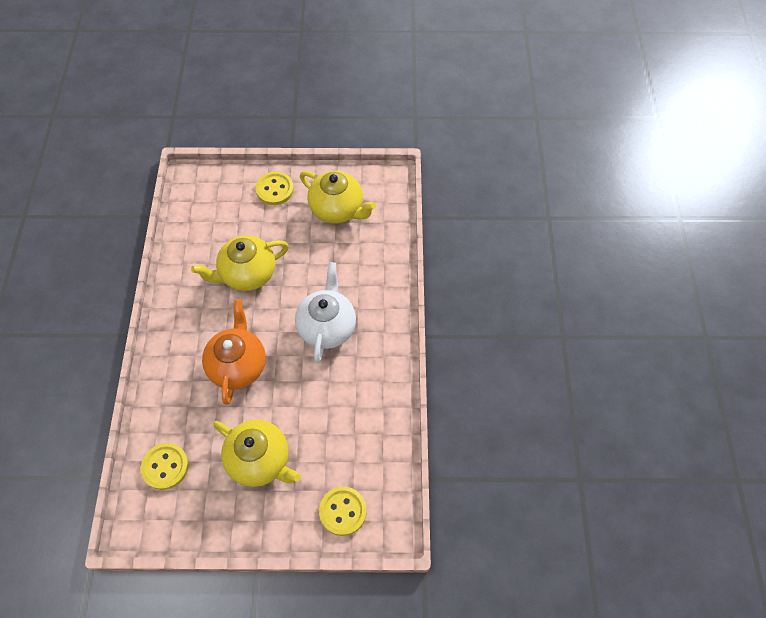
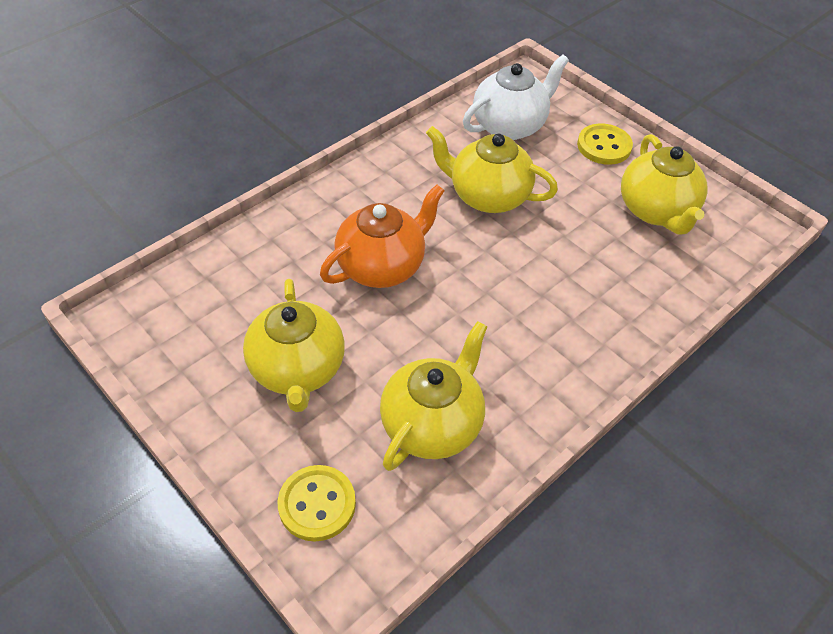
camera: 45 degrees right, 10 degrees down
yellow button [141,443,189,490] -> none
white teapot [295,262,356,363] -> white teapot moved to [463,54,569,140]
none -> yellow teapot [380,321,488,471]

